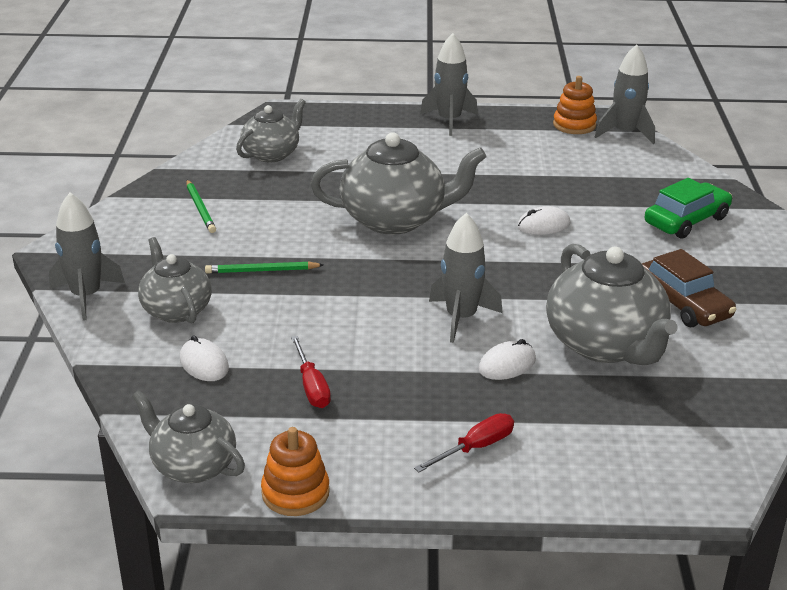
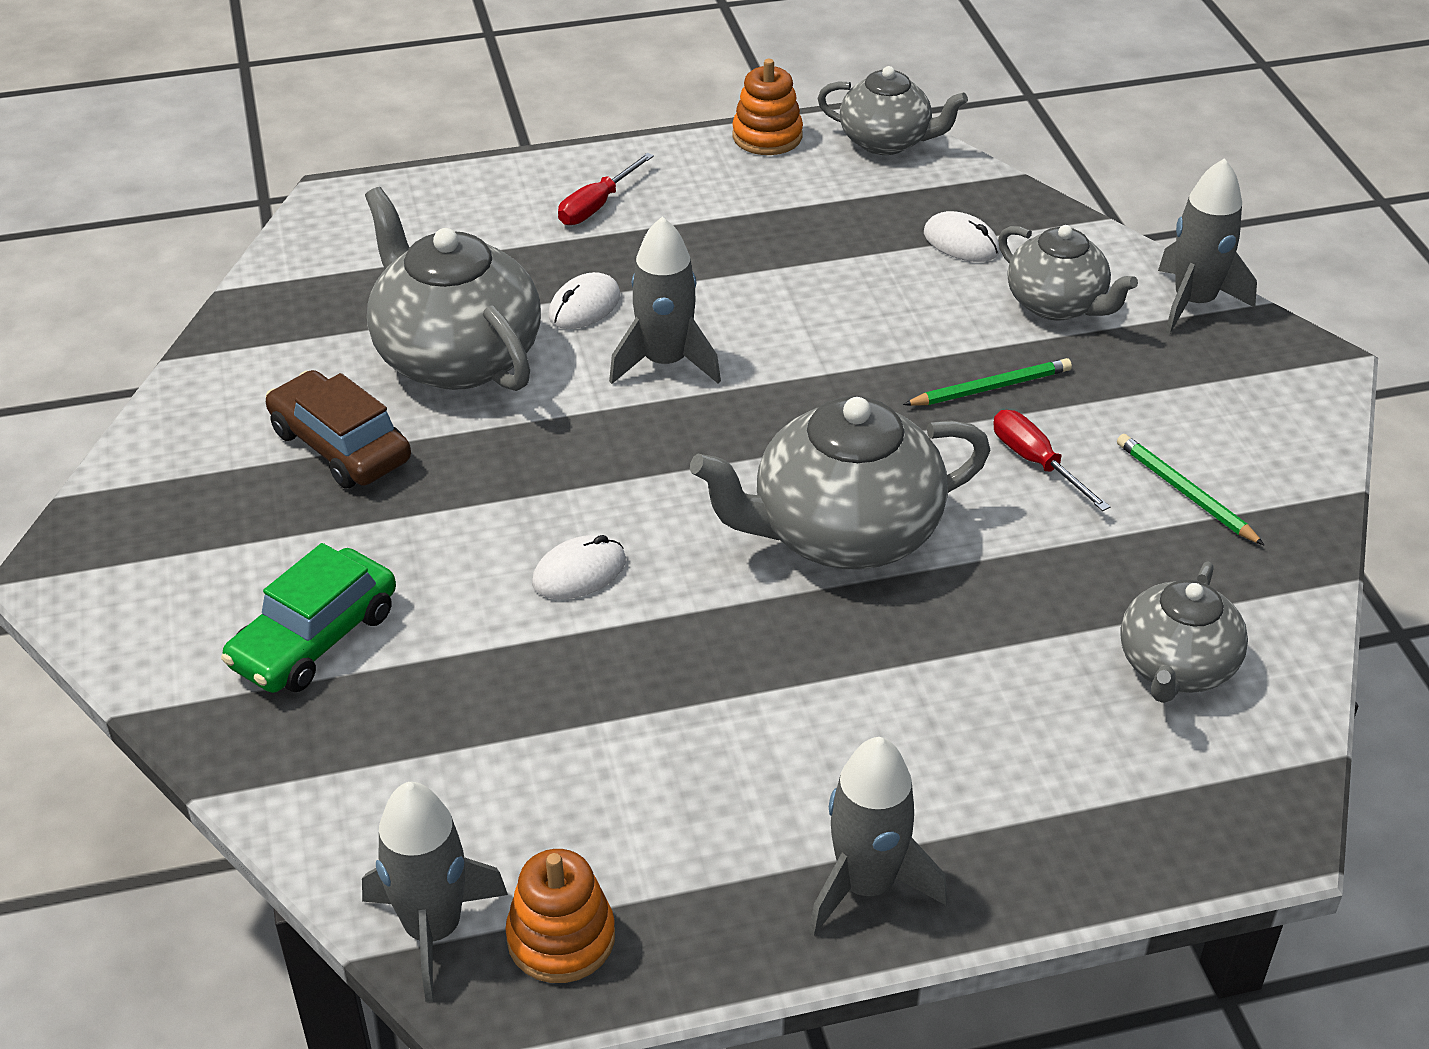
camera: 165 degrees right, 10 degrees up
red screwdriver [291,336,331,408] -> red screwdriver moved to [993,410,1110,511]

